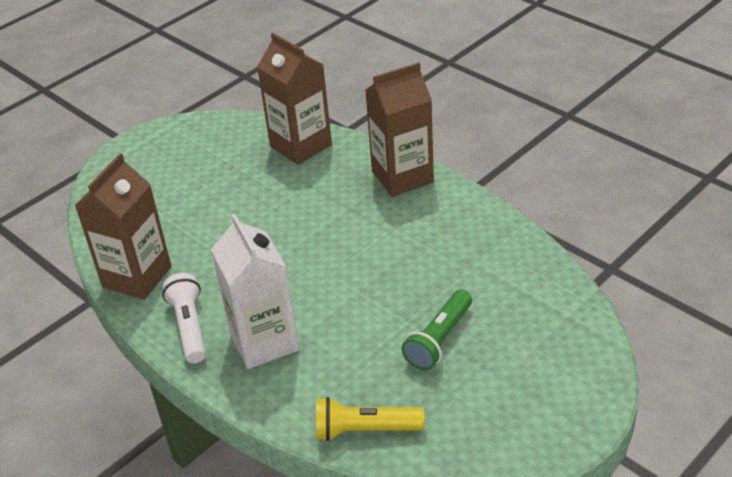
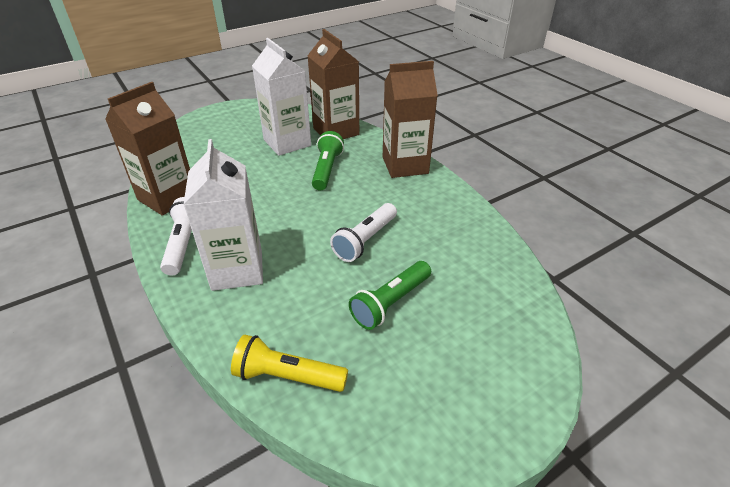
camera: 10 degrees right, 0 degrees up
none -> white carton [252,38,311,156]
none -> green flashlight [312,131,344,190]
none -> white flashlight [330,203,397,262]

